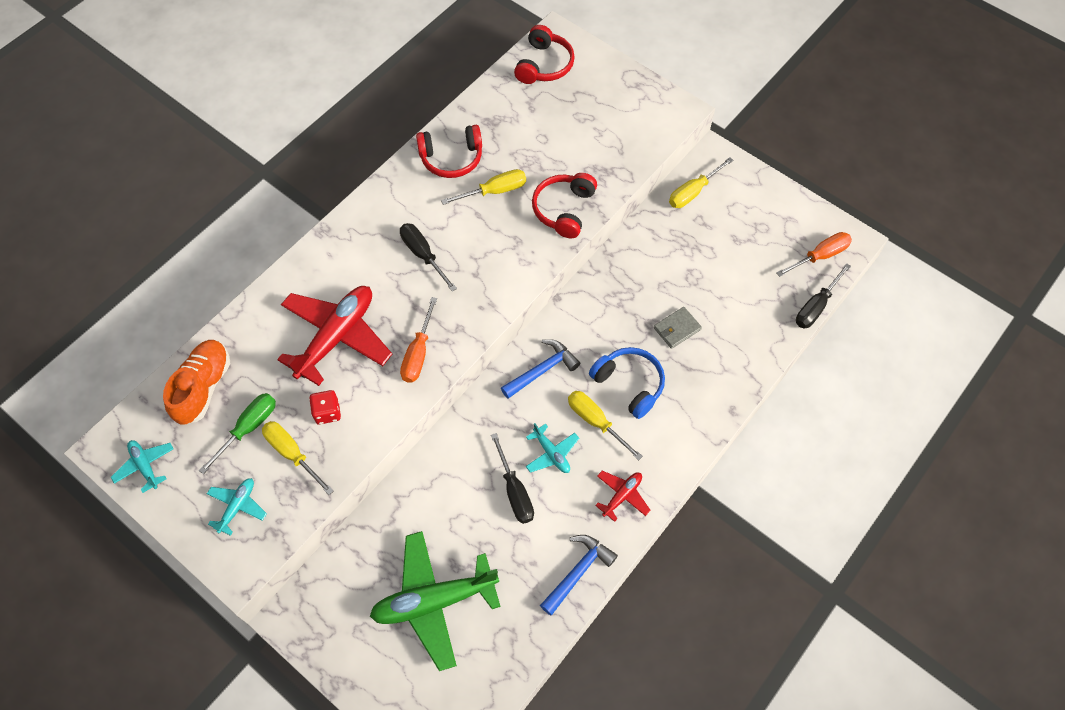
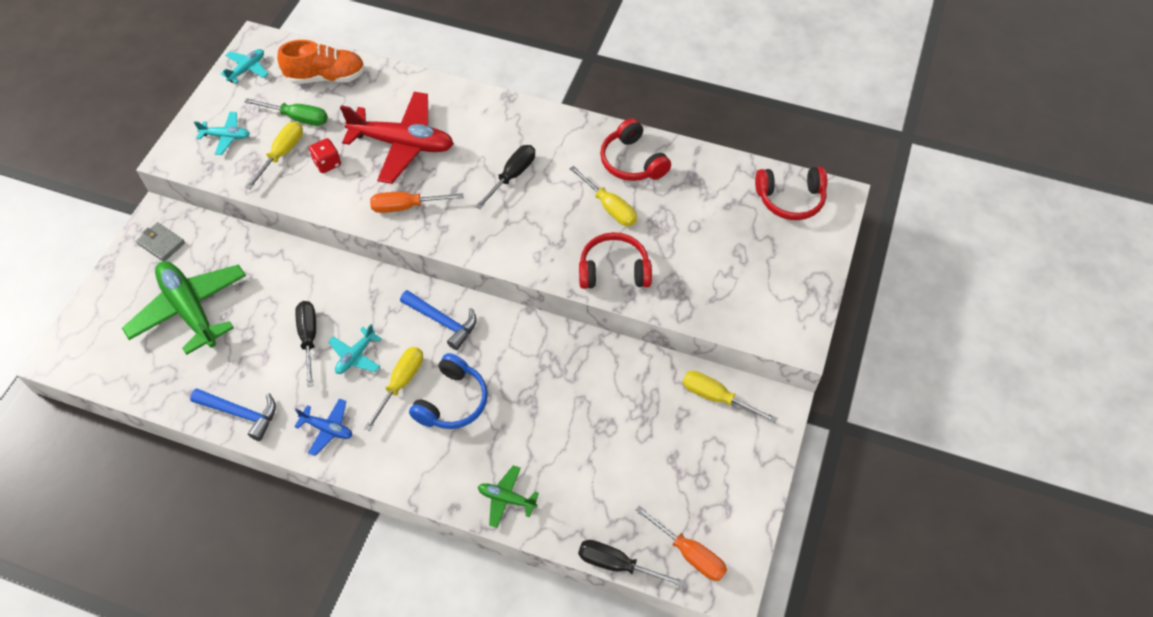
camera: 70 degrees right, 5 degrees down
black screwdriver [491,433,534,524] -> black screwdriver turned 120 degrees clockwise [295,301,316,387]
red plane [595,471,651,522] -> blue plane [294,398,352,456]
grey wallet [654,307,702,349] -> grey wallet moved to [136,222,185,262]
none -> green plane [478,465,539,528]

